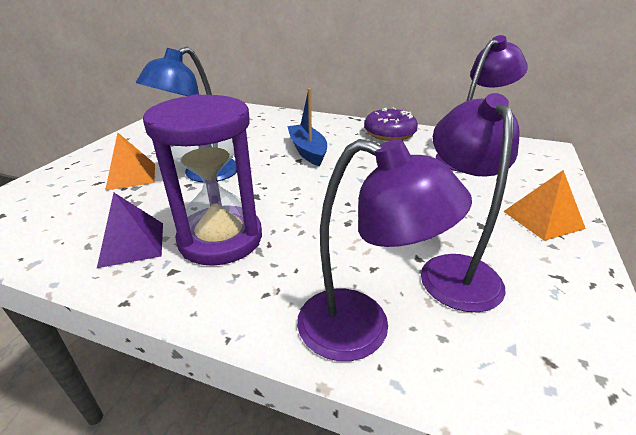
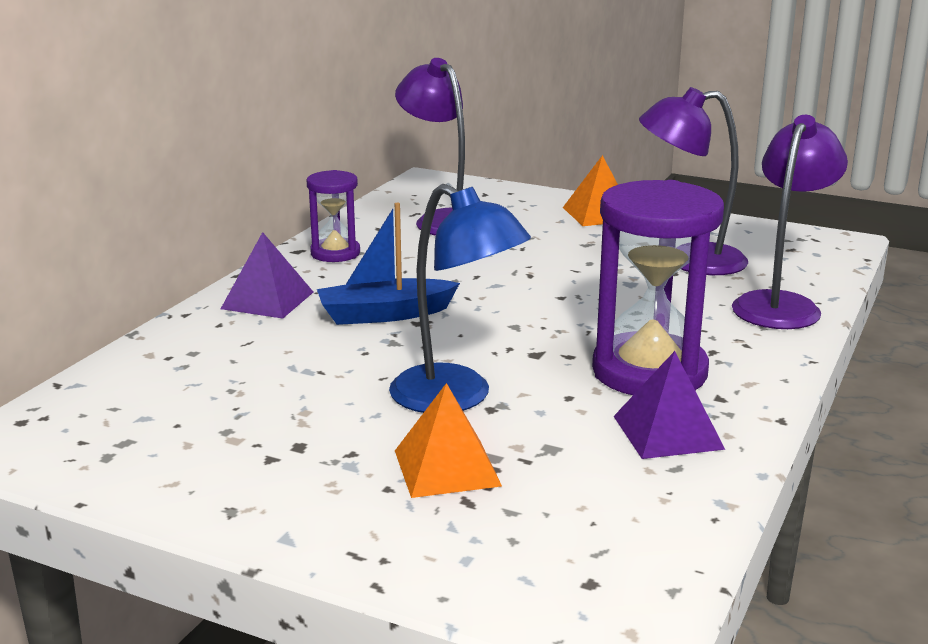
camera: 85 degrees left, 10 degrees down
purple donut [364,108,418,141] -> purple hourglass [307,170,360,262]
none -> purple pyramid [221,232,313,319]

